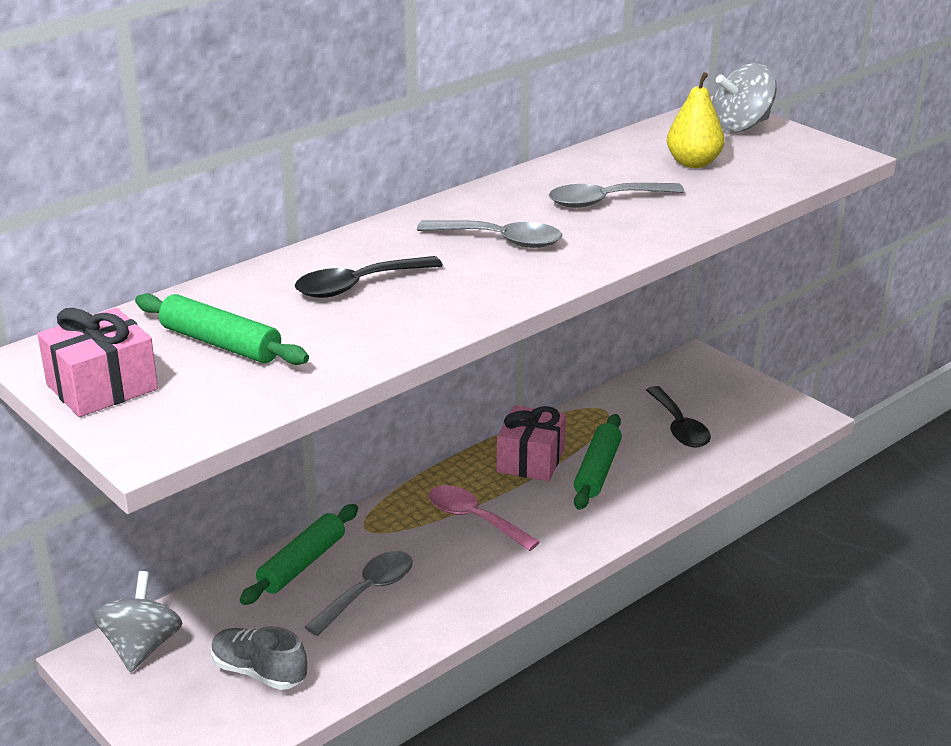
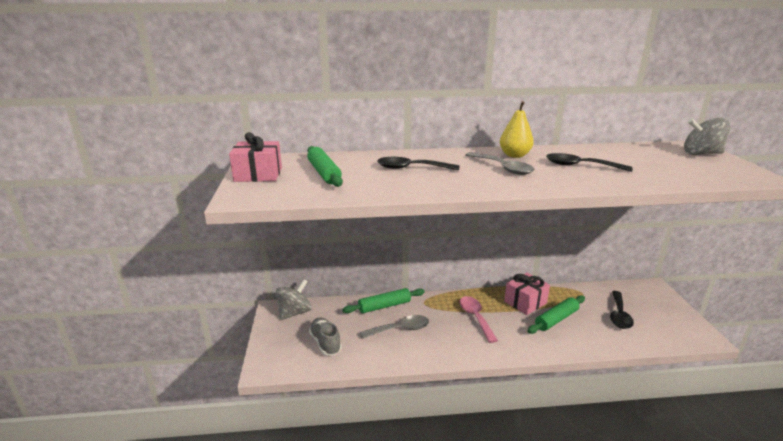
camera: 35 degrees right, 5 degrees down
grey spoon [549,183,685,208] -> black spoon [546,153,633,172]
yellow pear [667,72,725,168] -> yellow pear moved to [500,101,534,158]

